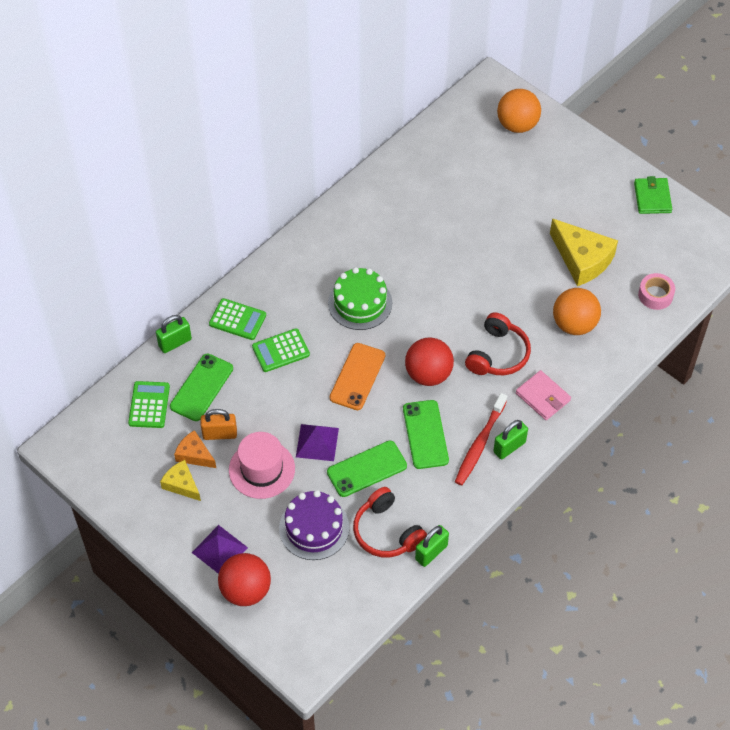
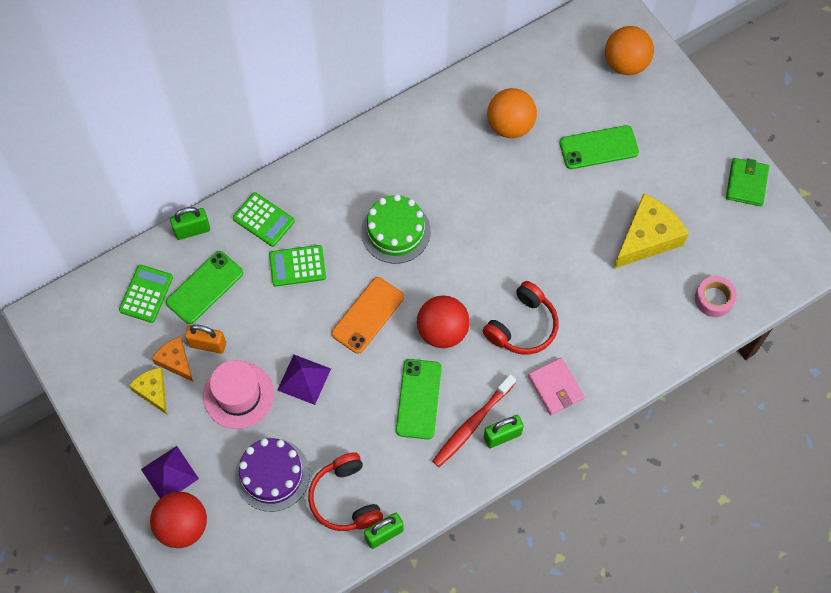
camera: 15 degrees right, 10 degrees up
green phone [327,441,407,497] -> green phone moved to [559,125,639,169]
yellow cheese [550,219,618,286] -> yellow cheese turned 105 degrees counterclockwise [613,193,689,269]
orange ball [553,288,601,335] -> orange ball moved to [487,88,537,138]

